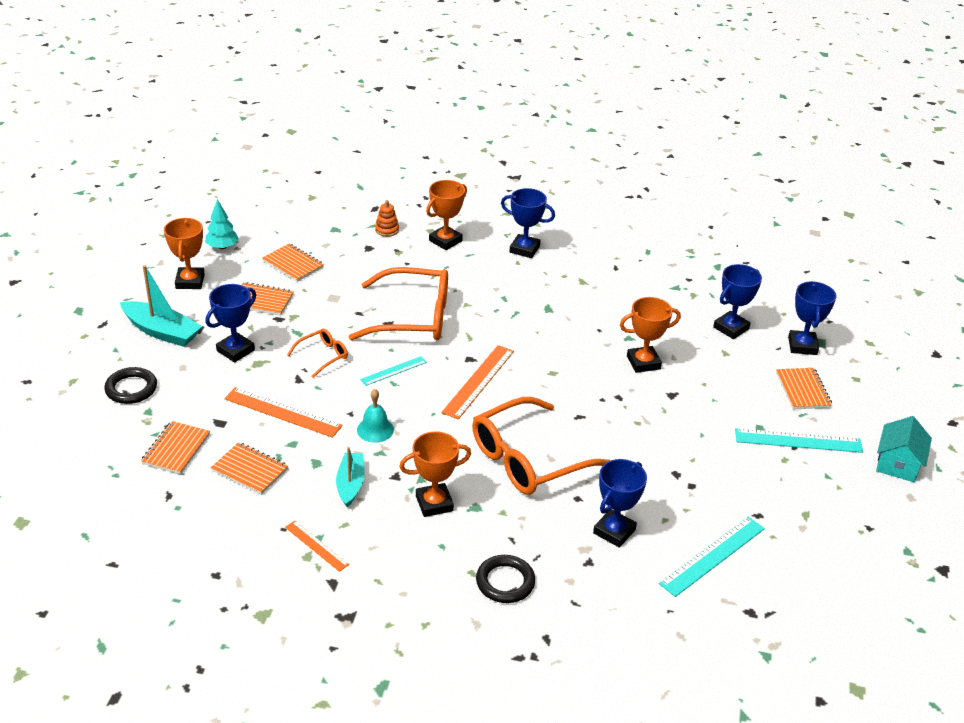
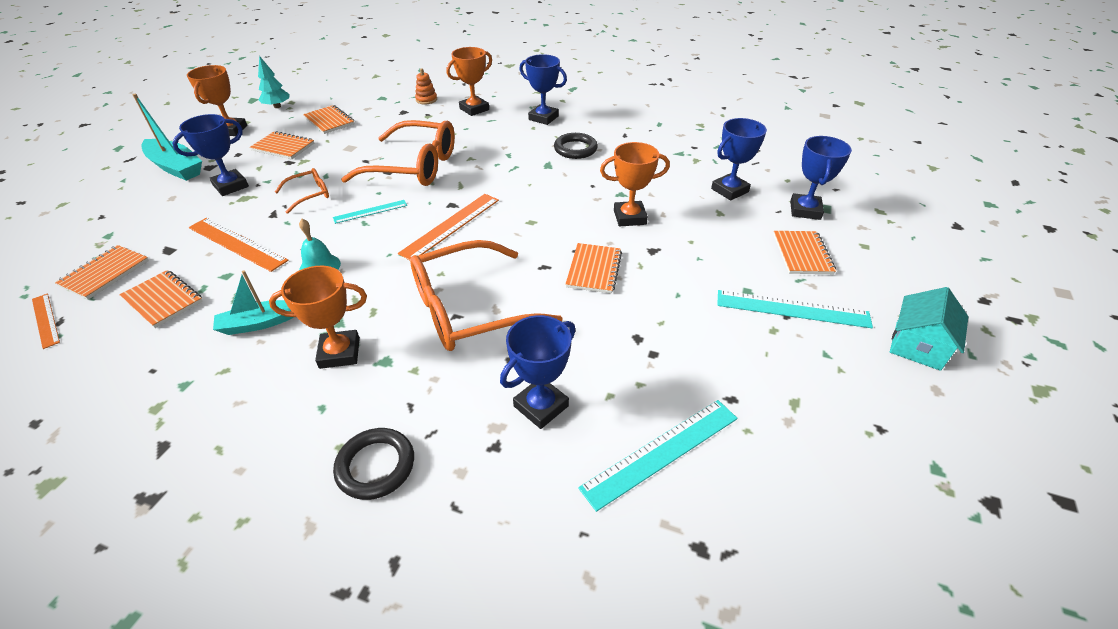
camera: 10 degrees right, 5 degrees up
black ring [104,367,157,404] -> black ring moved to [554,133,598,159]
orange ruler [285,520,349,572] -> orange ruler moved to [32,294,60,349]
turquoise boat [336,447,365,507] -> turquoise boat turned 120 degrees counterclockwise [213,270,294,335]
none -> orange notebook [565,243,622,294]

